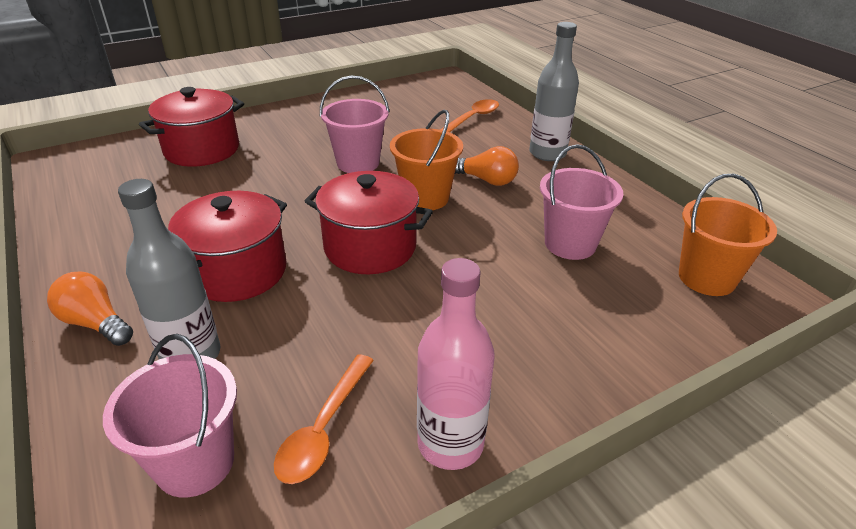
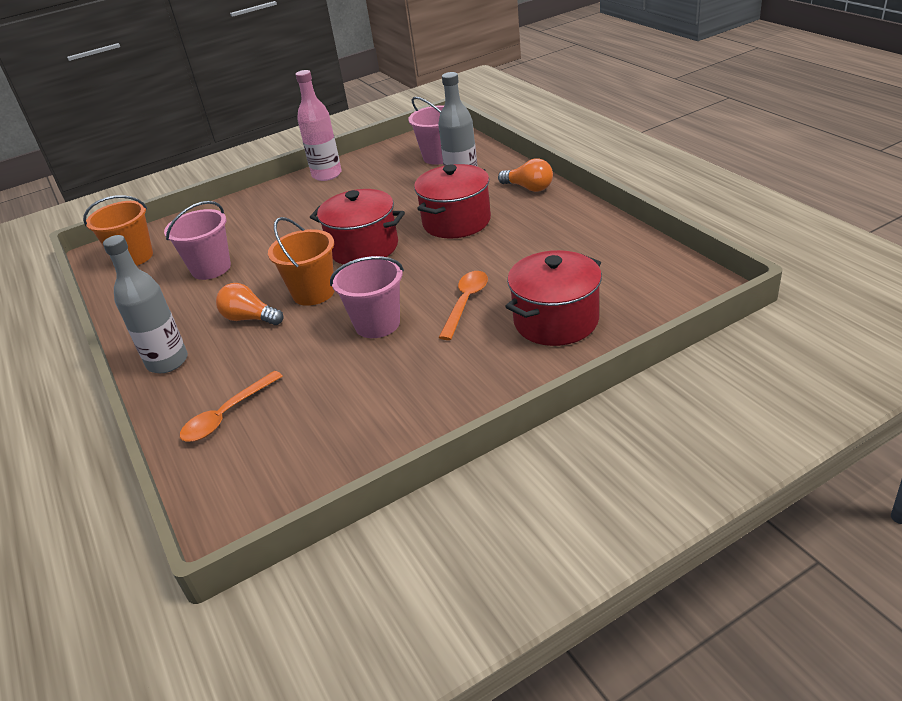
camera: 175 degrees left, 0 degrees up
orange spoon [274,354,374,484] -> orange spoon moved to [438,271,488,340]

